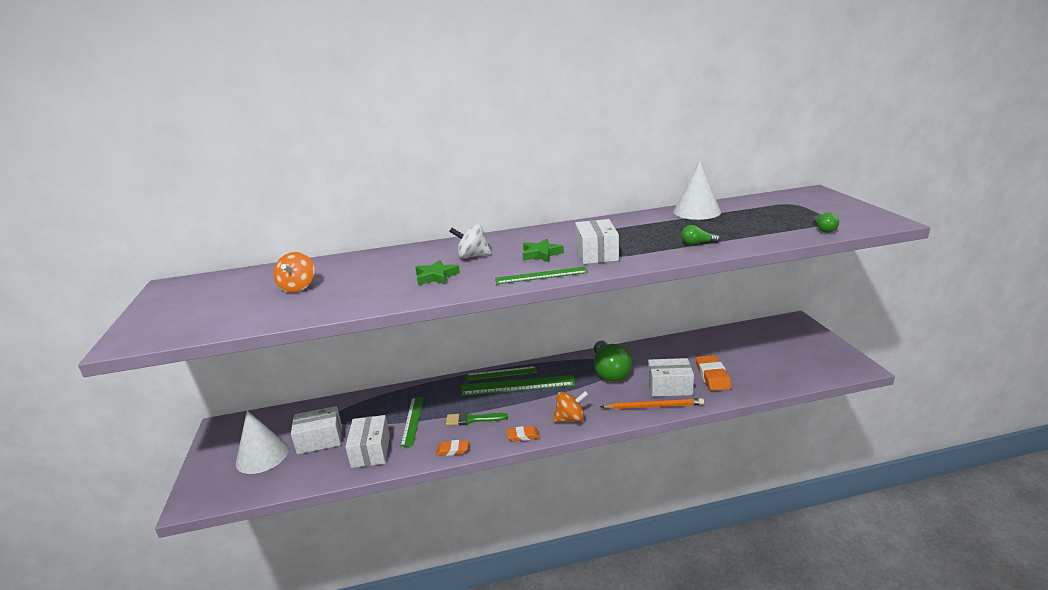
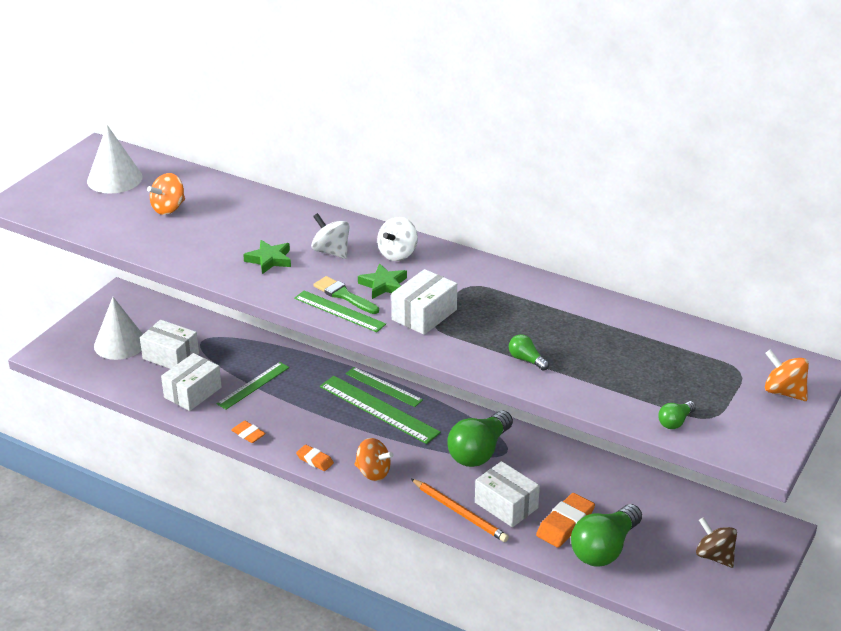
camera: 40 degrees right, 10 degrees up
green brush [446,412,508,426] -> green brush moved to [313,276,379,314]
white cone [673,161,721,220] -> white cone moved to [87,125,143,194]
none -> white spinning top [377,217,418,261]
none -> green light bulb [571,504,642,567]
none -> brown spinning top [696,517,737,568]
none -> orange spinning top [765,349,809,401]

